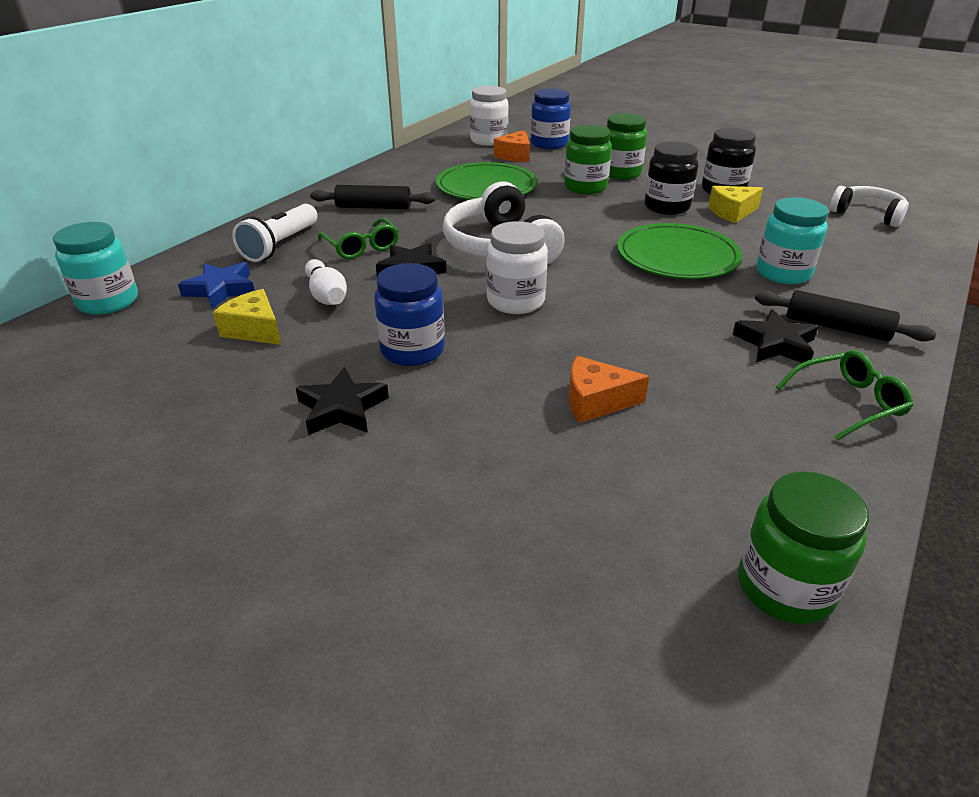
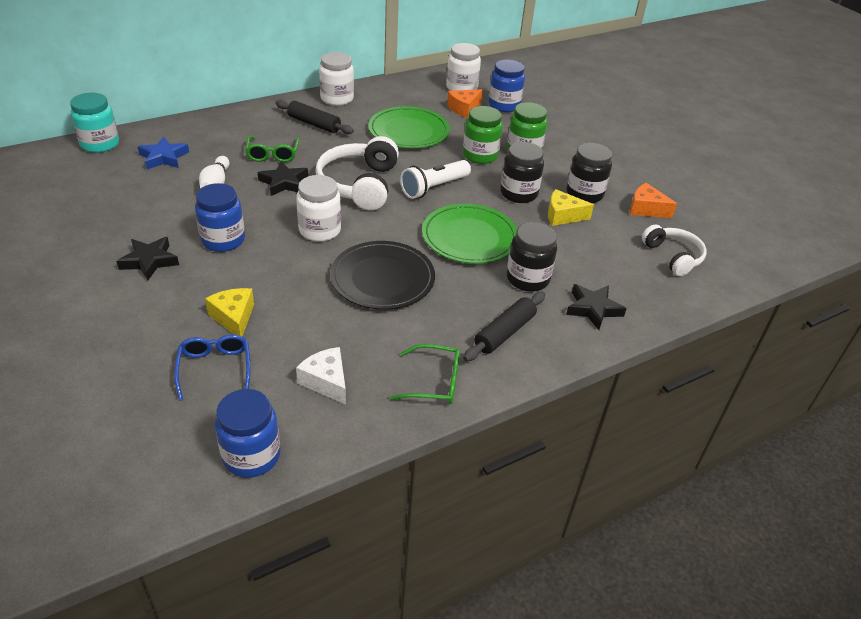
camera: 25 degrees right, 5 degrees up
yellow cheese [213,289,281,345] -> yellow cheese moved to [205,288,254,337]
white flashlight [232,204,318,262] -> white flashlight moved to [400,160,471,199]
orange cheese [569,356,649,423] -> orange cheese moved to [630,183,677,218]
black star [732,309,818,363] -> black star moved to [566,284,627,330]
green jar [738,471,869,624] -> blue jar [215,389,281,478]
black rolling pin [755,290,936,341] -> black rolling pin turned 75 degrees clockwise [463,292,545,361]
turquoise jar [756,197,829,284] -> black jar [507,222,557,292]
none -> blue glasses [174,334,251,401]
none -> white cheese [296,347,346,404]
none -> white jar [319,52,354,106]
none -> black plate [330,241,435,310]

